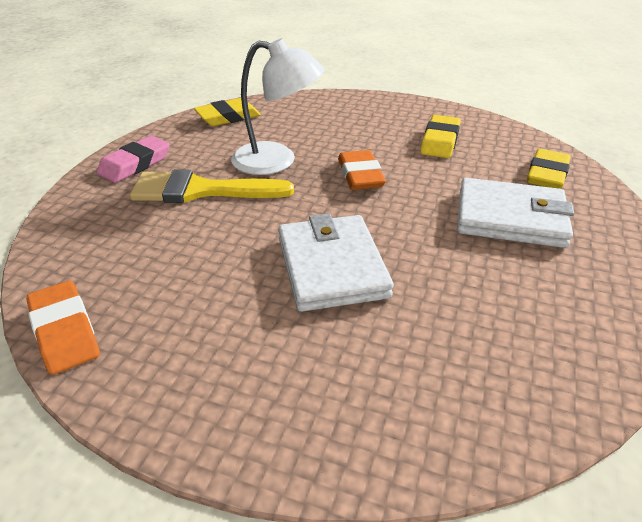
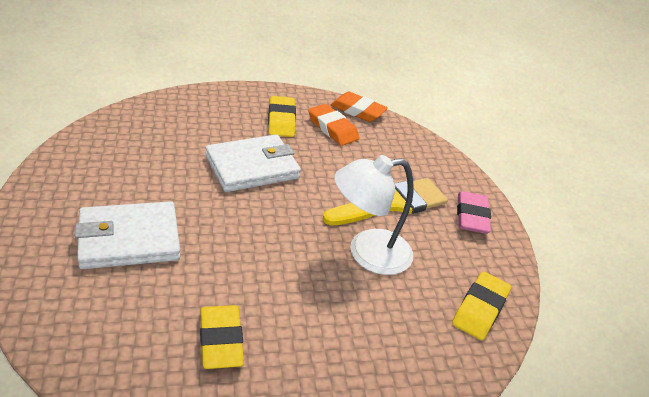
camera: 145 degrees right, 0 degrees up
white wallet [278,213,394,312] -> white wallet turned 75 degrees counterclockwise [205,134,301,192]
orange eraser [338,150,386,190] -> orange eraser moved to [308,104,359,146]
yellow eraser [527,149,571,189] -> yellow eraser moved to [268,96,296,137]

